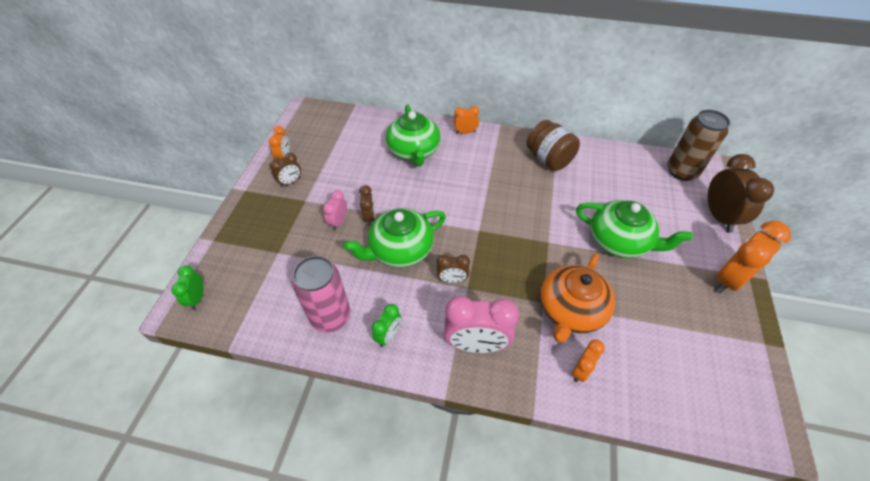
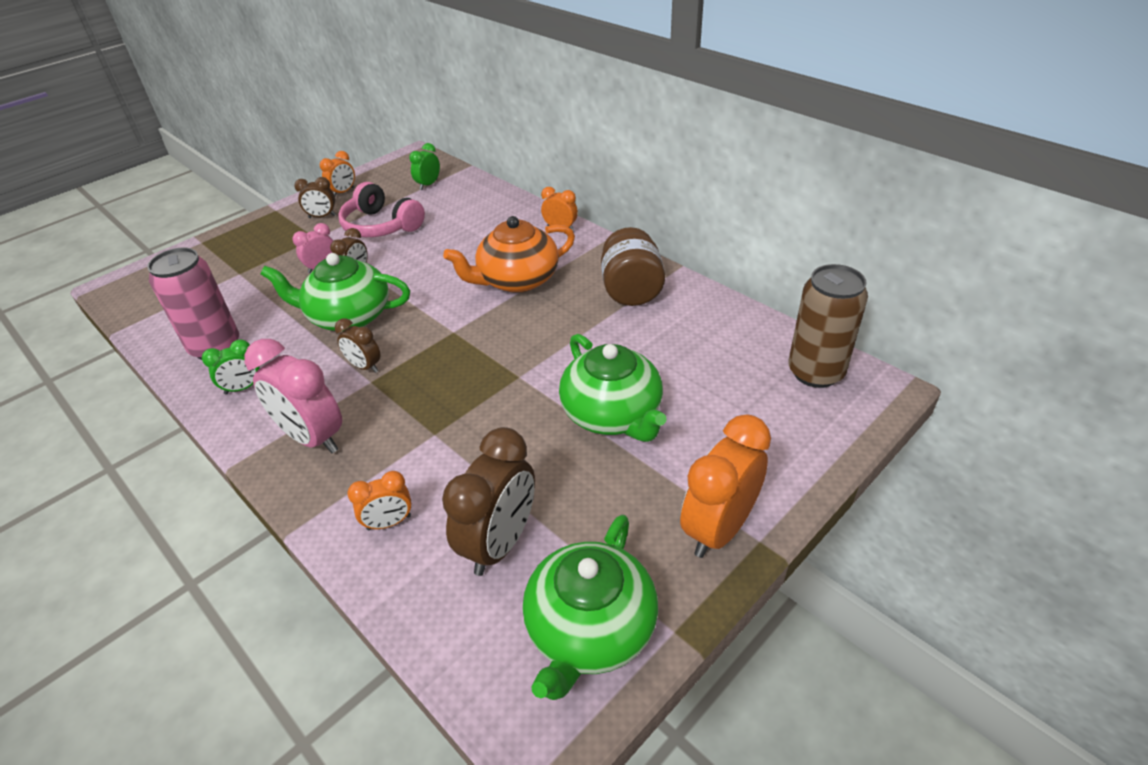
camera: 35 degrees right, 10 degrees down
green clock [171,265,204,310] -> green clock moved to [409,143,440,190]
green teapot [386,105,441,167] -> green teapot moved to [523,514,658,700]
orange teapot [540,253,615,343] -> orange teapot moved to [443,216,575,293]
brown clock [708,154,774,233] -> brown clock moved to [442,427,535,576]
orange clock [716,221,791,293] -> orange clock turned 45 degrees counterclockwise [680,414,771,558]
none -> pink headphones [338,182,425,237]

